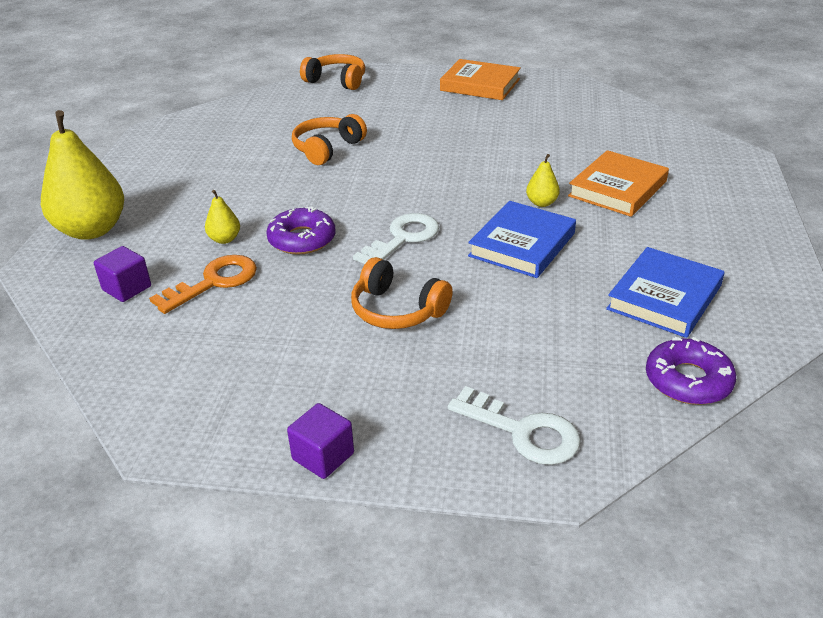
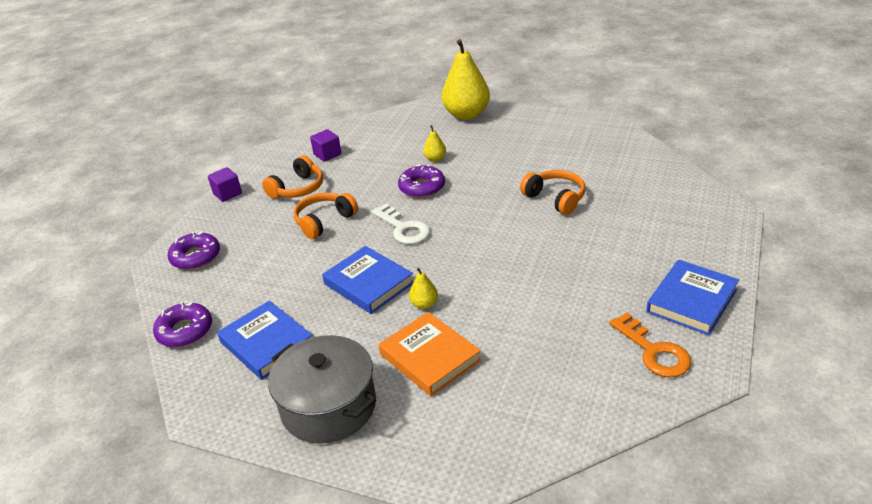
camera: 105 degrees right, 0 degrees up
purple cube [94,246,151,302] -> purple cube moved to [310,129,341,162]
orange key [149,255,257,314] -> orange key moved to [609,313,691,378]
orange headphones [300,54,365,90] -> orange headphones moved to [262,155,323,199]
orange book [440,59,521,100] -> blue book [646,260,739,335]
white key [448,386,581,465] -> purple donut [168,231,220,270]
none -> grey pot [268,335,376,444]

